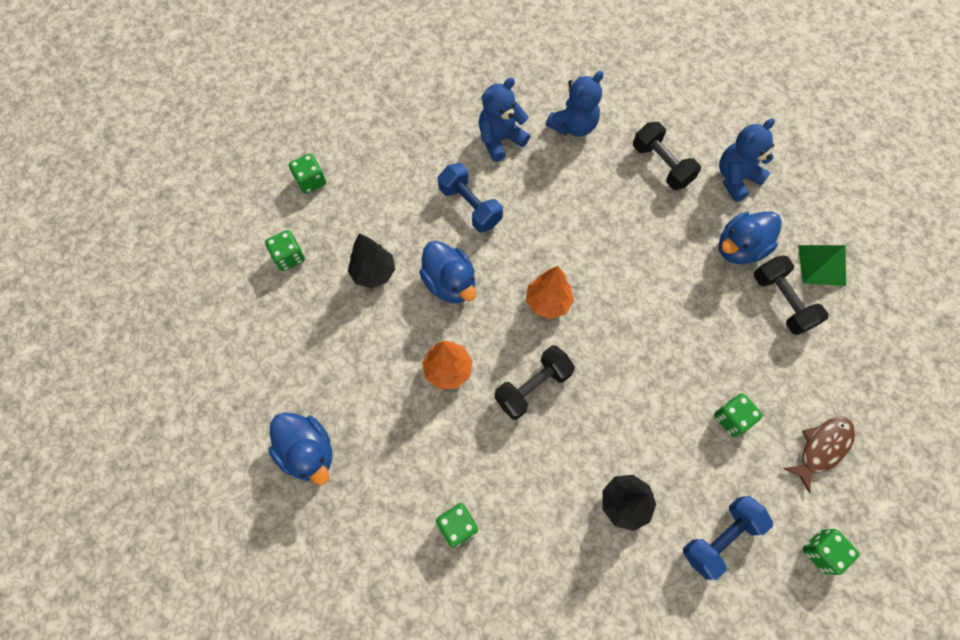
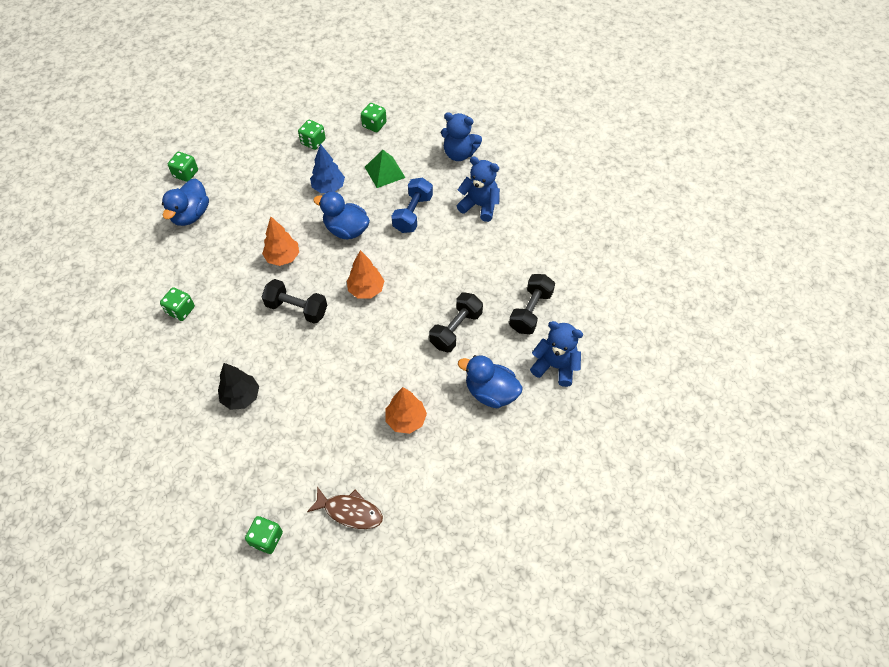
camera: 60 degrees right, 10 degrees down
black tree [348,233,395,288] -> blue tree [310,144,345,193]
blue duck [419,241,476,303] -> blue duck turned 90 degrees clockwise [313,192,370,239]
blue teddy bear [546,71,604,137] -> blue teddy bear moved to [441,112,482,161]
blue dumbbell [683,496,773,580] -> none
green dice [714,393,763,437] -> green dice moved to [168,152,198,182]
black dumbbell [754,255,829,335] -> black dumbbell moved to [429,292,483,352]
green pyramid [798,245,846,286] -> green pyramid moved to [365,150,405,188]
none -> orange tree [386,387,427,434]

